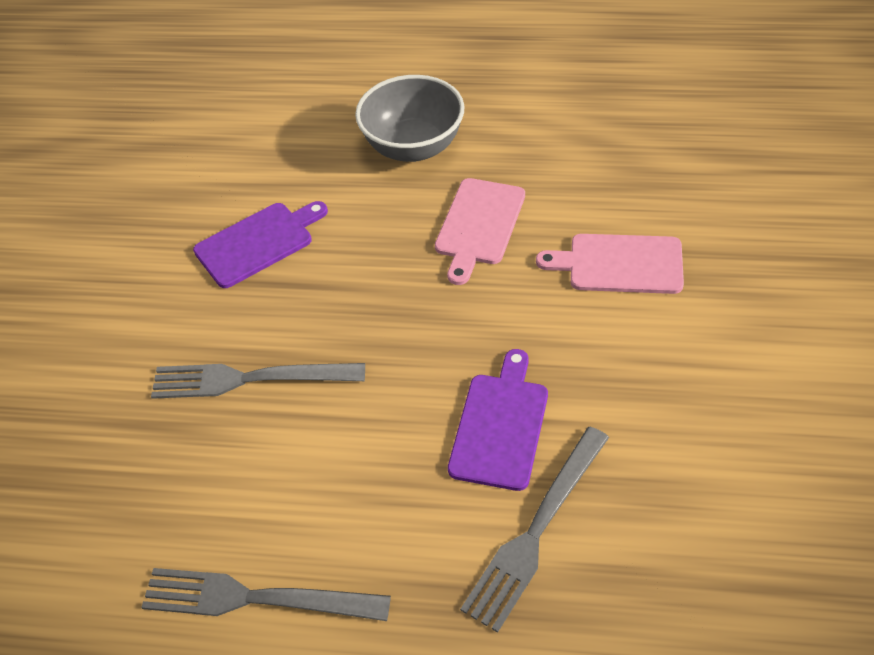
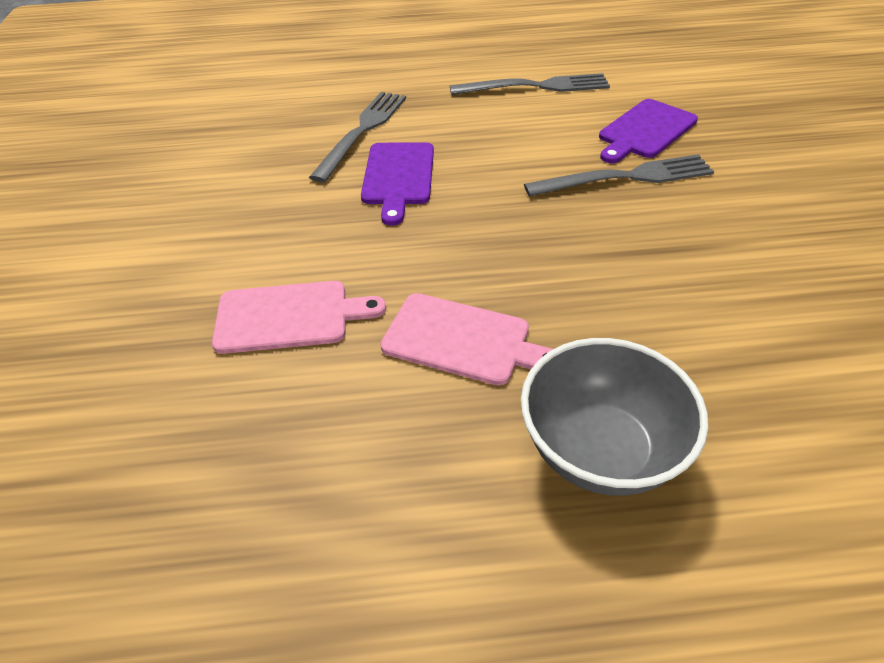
camera: 165 degrees right, 5 degrees down
purple cutting board [193,201,328,288] -> purple cutting board moved to [599,99,698,163]
pink cutting board [435,178,525,285] -> pink cutting board turned 105 degrees clockwise [380,293,553,385]

